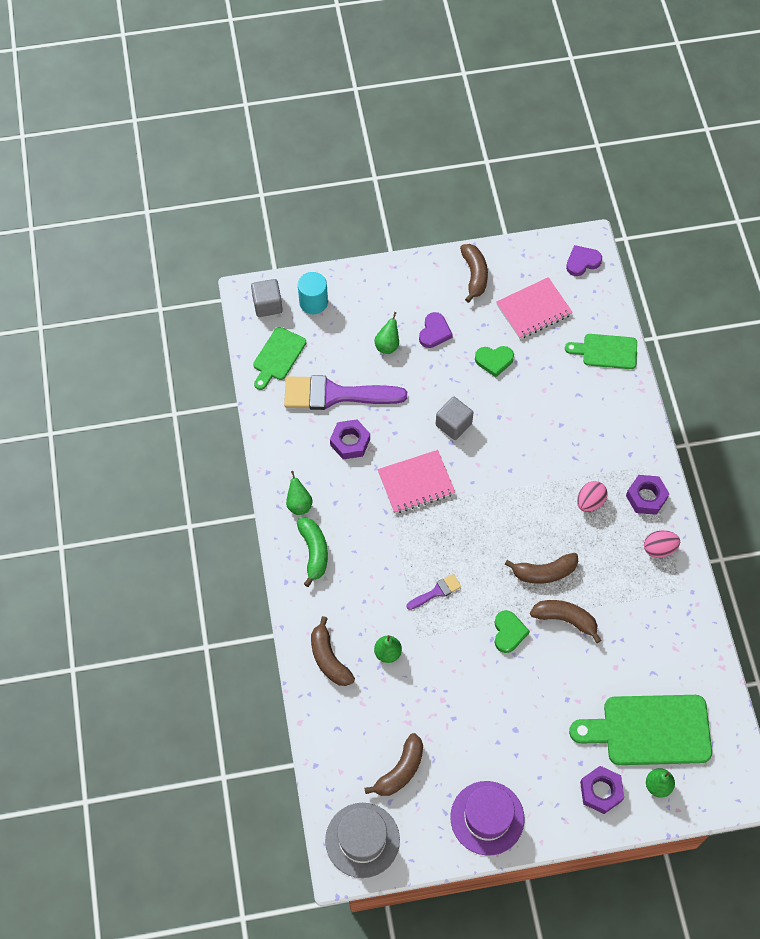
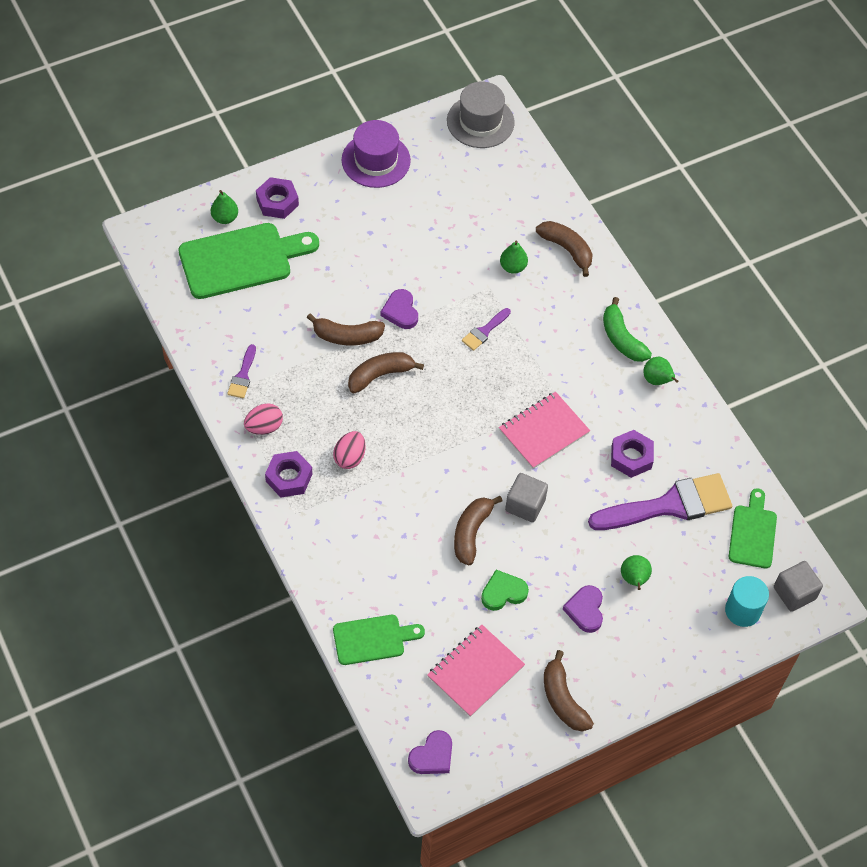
camera: 160 degrees right, 5 degrees down
brown banana [365,733,423,796] -> brown banana moved to [454,496,502,565]
green heart [494,610,530,653] -> purple heart [380,289,418,329]
none -> purple brush [227,344,256,398]

